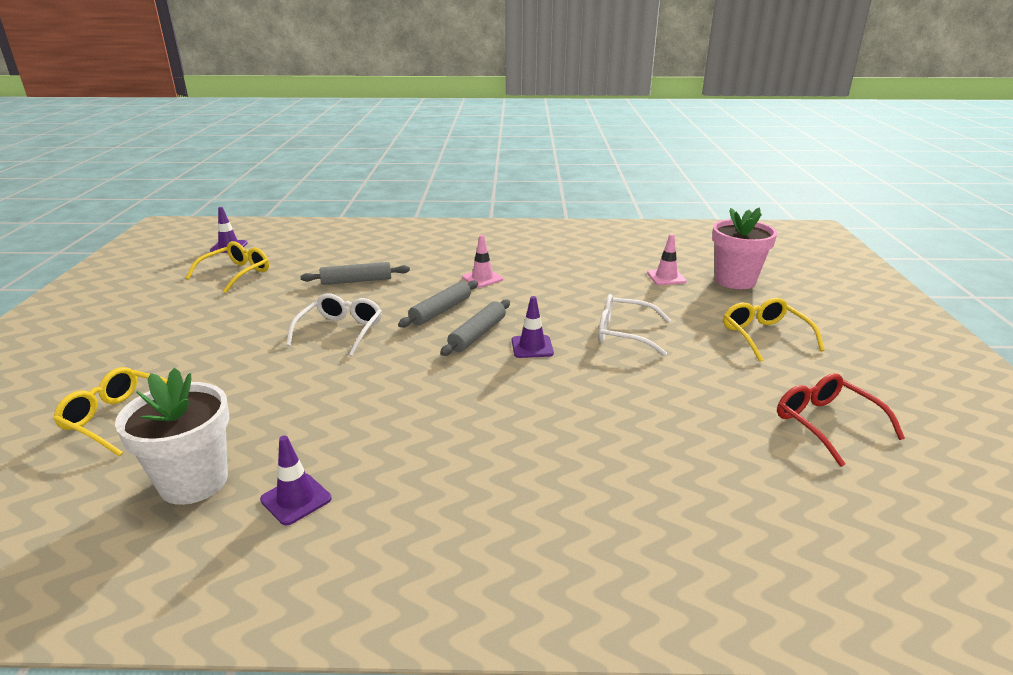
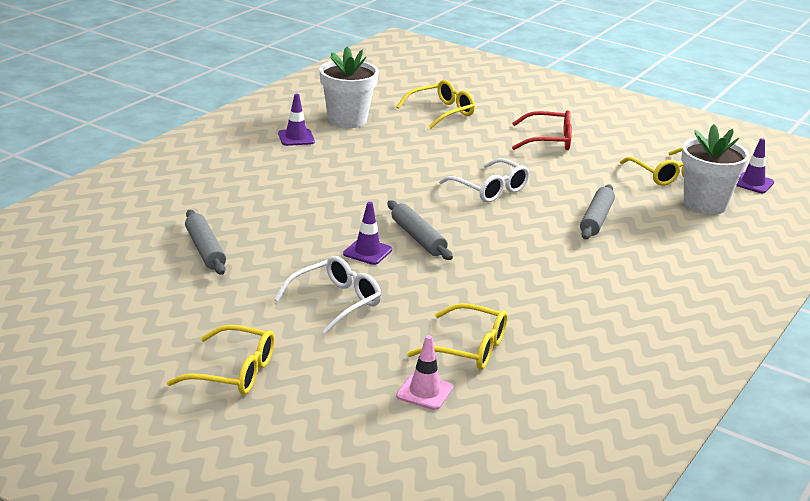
camera: 120 degrees right, 0 degrees up
grey rolling pin [398,281,478,328] -> grey rolling pin moved to [185,210,226,275]
pink traffic cone [462,235,503,288] -> none
pink flower pot [712,207,777,289] -> none
red glasses [777,373,905,467] -> red glasses moved to [512,110,572,150]
none -> yellow glasses [407,303,508,370]
none -> white flower pot [681,124,749,215]

